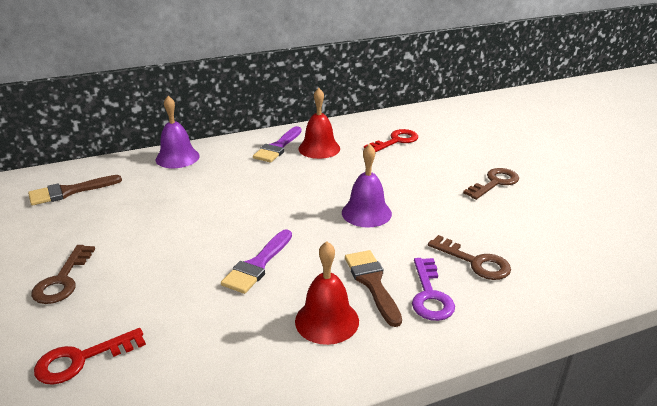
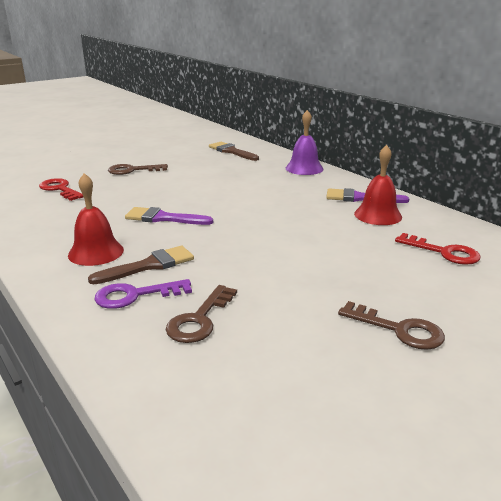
camera: 75 degrees right, 5 degrees down
purple bell [342,144,392,228] -> none

